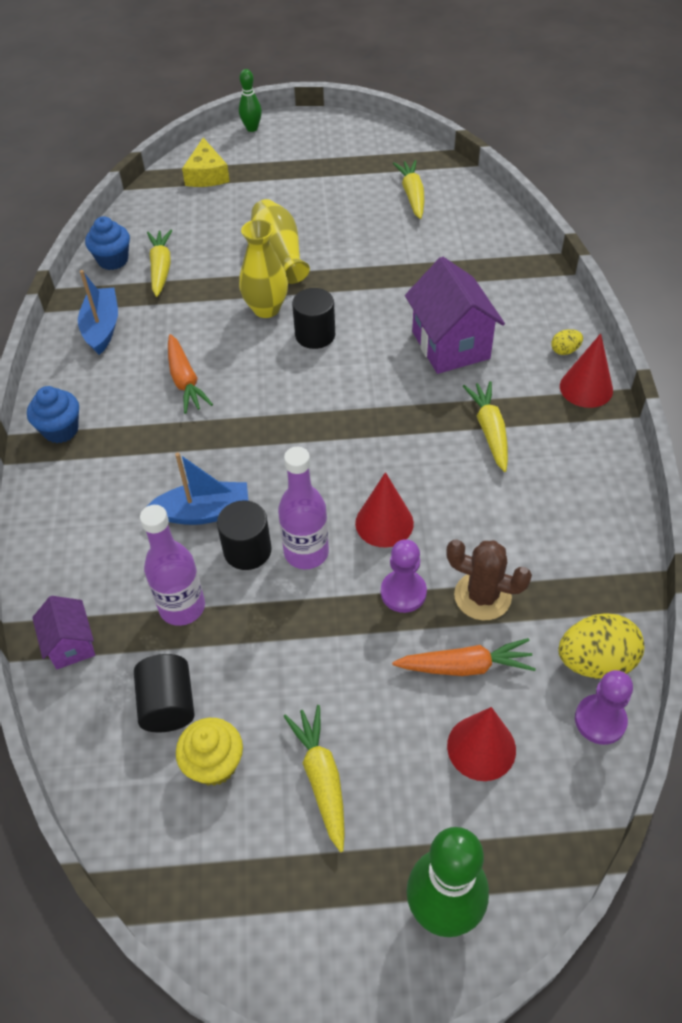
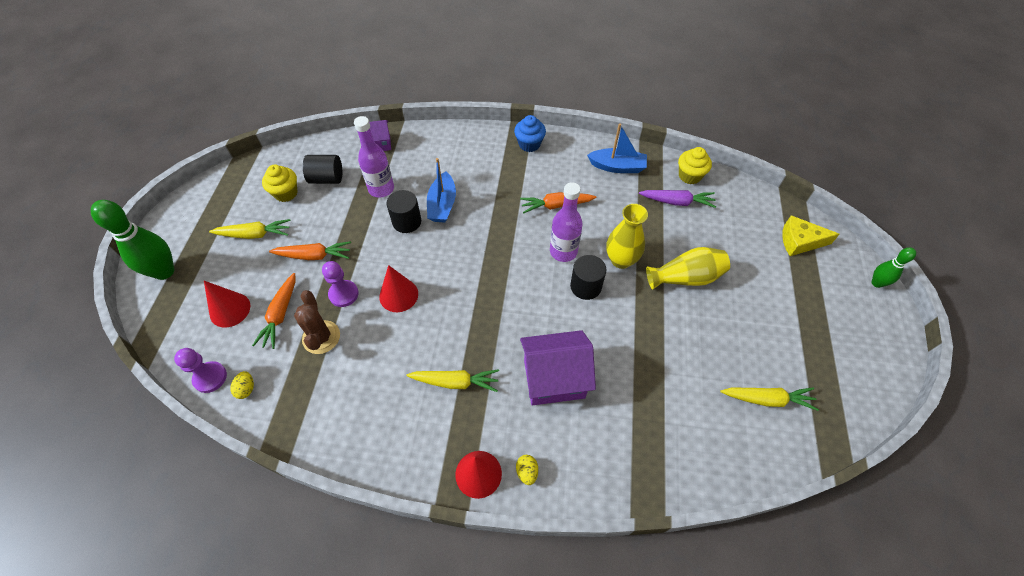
camera: 100 degrees right, 5 degrees up
blue cupcake [85,216,130,270] -> yellow cupcake [678,147,712,184]
yellow carrot [147,230,172,297] -> purple carrot [639,190,716,208]
purple bottle [278,447,329,569] -> purple bottle moved to [550,182,583,262]
brown cactus [446,539,532,620] -> brown cactus turned 45 degrees counterclockwise [294,290,340,354]
yellow egg [558,613,644,679] -> yellow egg [230,371,254,399], size x0.49
none -> orange carrot [269,241,351,260]

